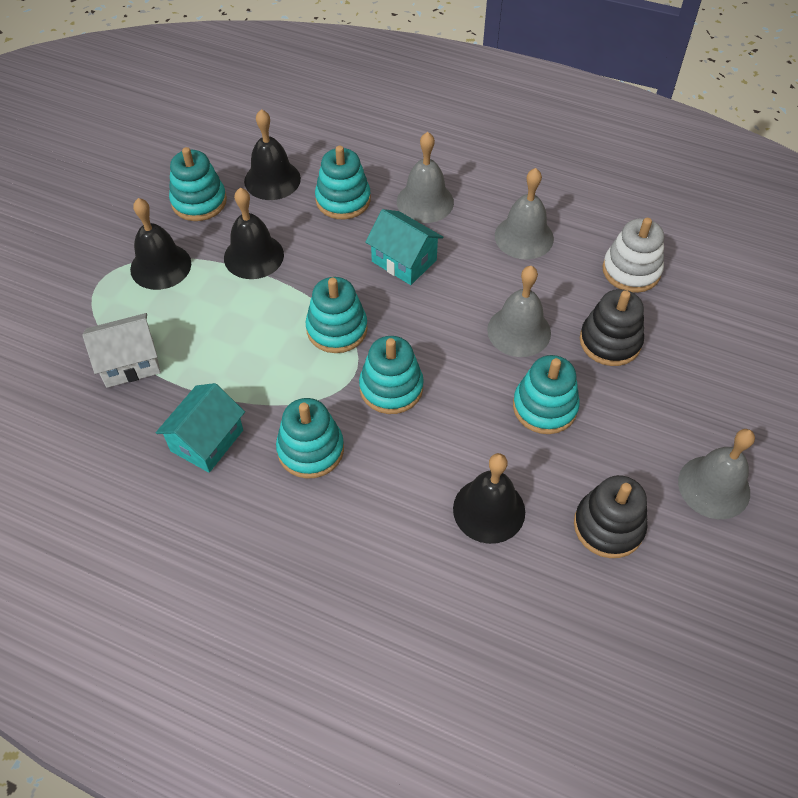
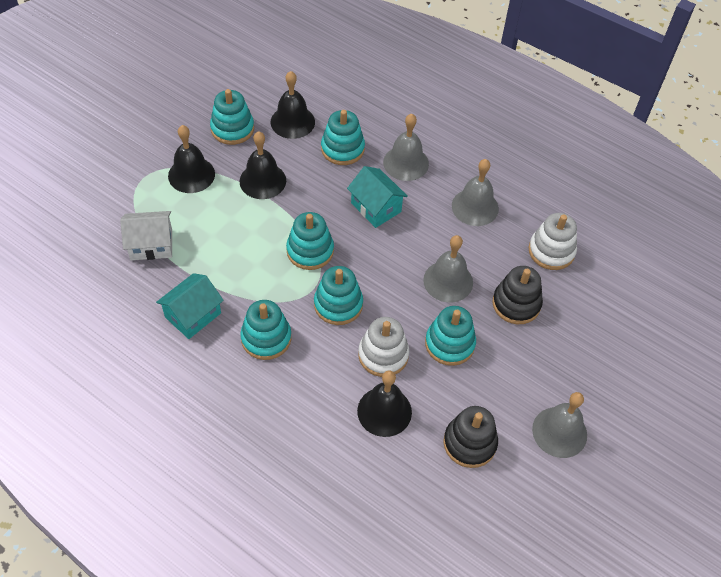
camera: 10 degrees right, 0 degrees up
none -> white stacking toy [358,317,409,377]

